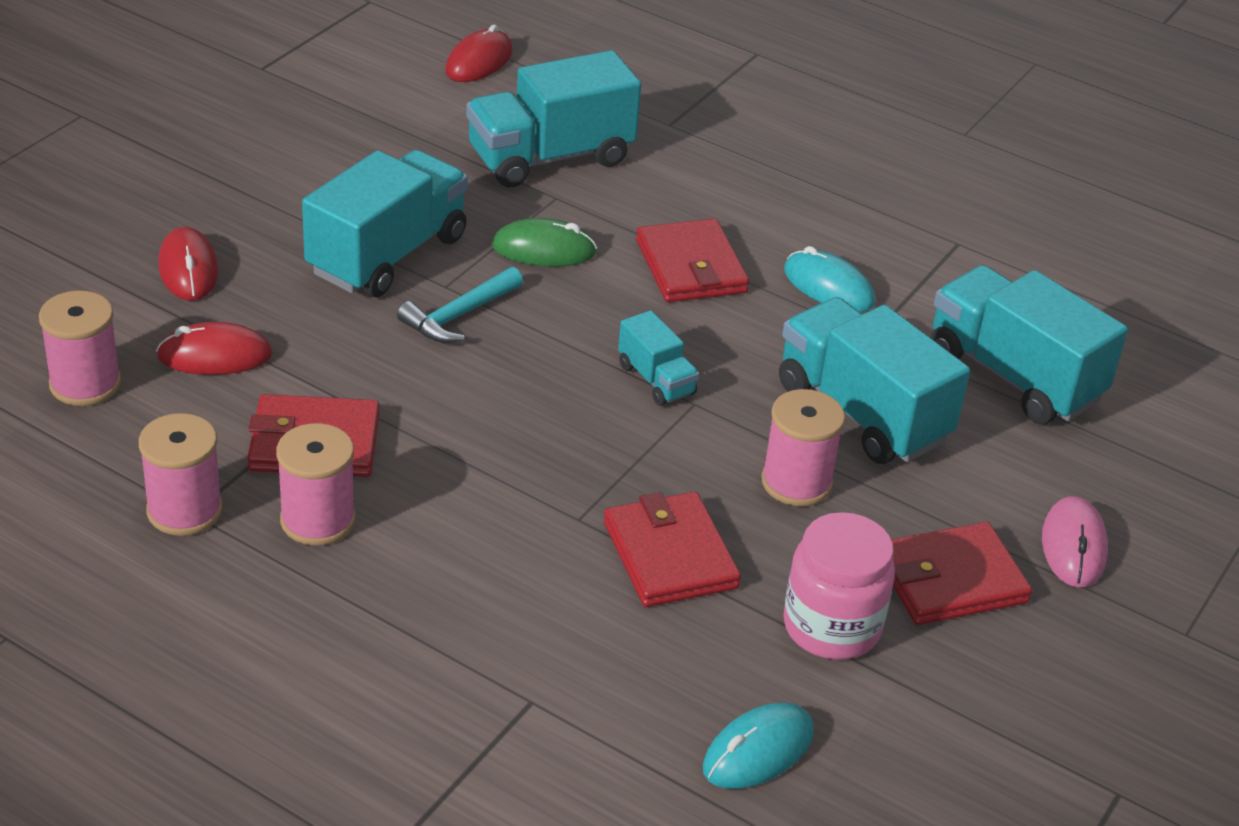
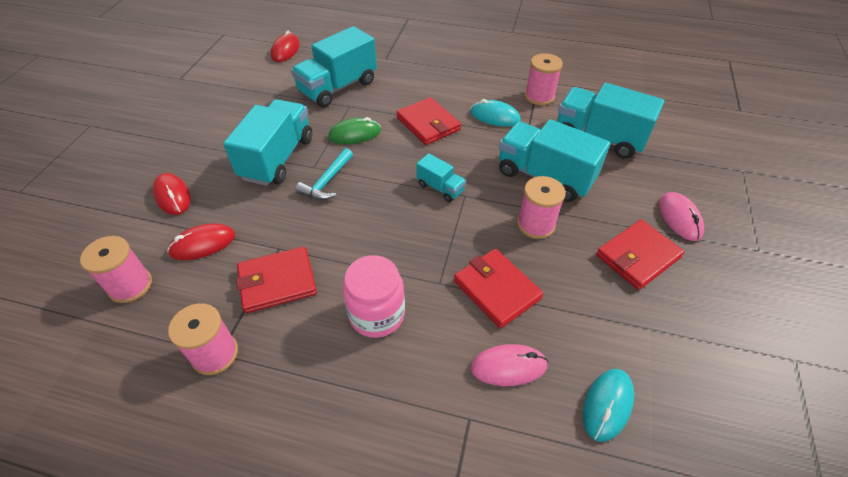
camera: 15 degrees left, 10 degrees up
pink spool [276,423,355,546] -> pink spool moved to [525,53,563,105]
pink jar [783,512,895,660] -> pink jar moved to [343,255,405,338]
none -> pink mouse [471,344,548,386]

